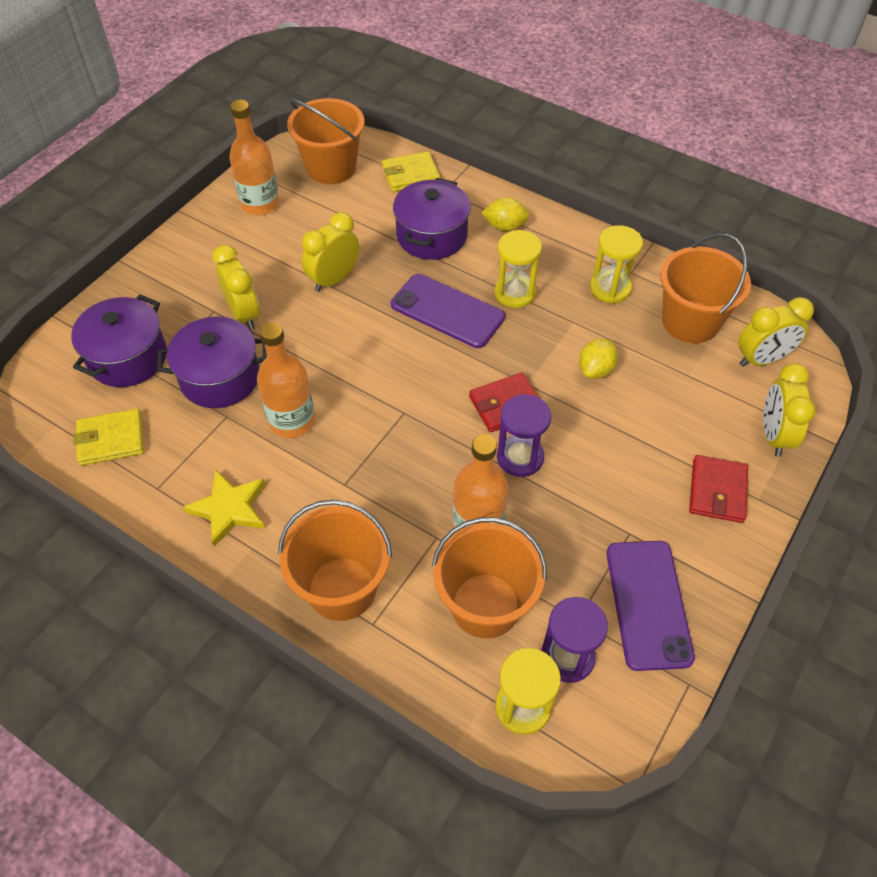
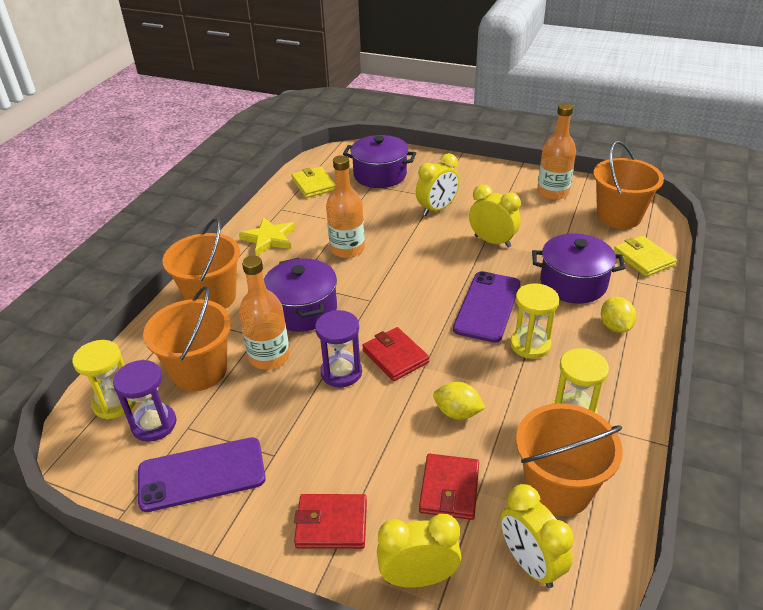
camera: 80 degrees right, 15 degrees down
purple pot [157,317,267,408] -> purple pot moved to [264,257,337,332]
none -> red wallet [419,454,479,520]

